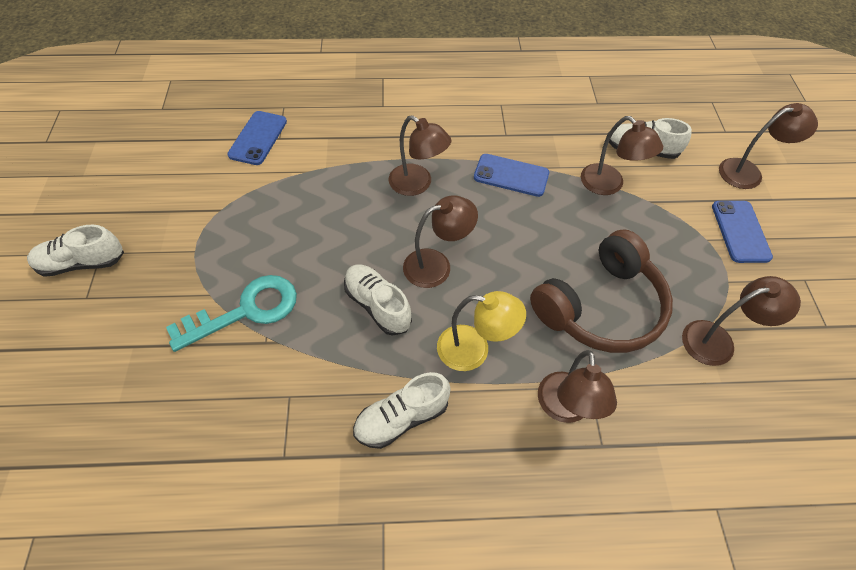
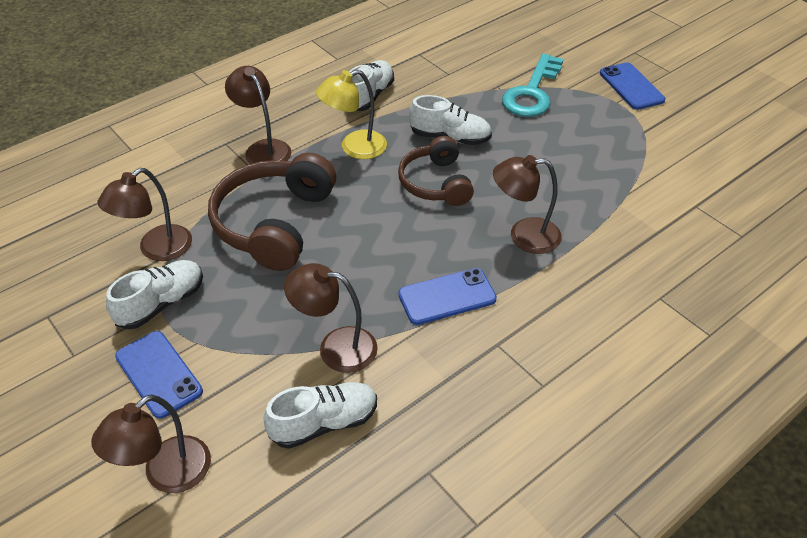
camera: 145 degrees right, 10 degrees down
white shoe [27,225,124,277] -> white shoe moved to [106,260,203,329]
blue phone [227,111,287,165] -> blue phone moved to [600,63,665,110]
brown lamp [403,195,478,288] -> brown headphones [398,136,474,206]

